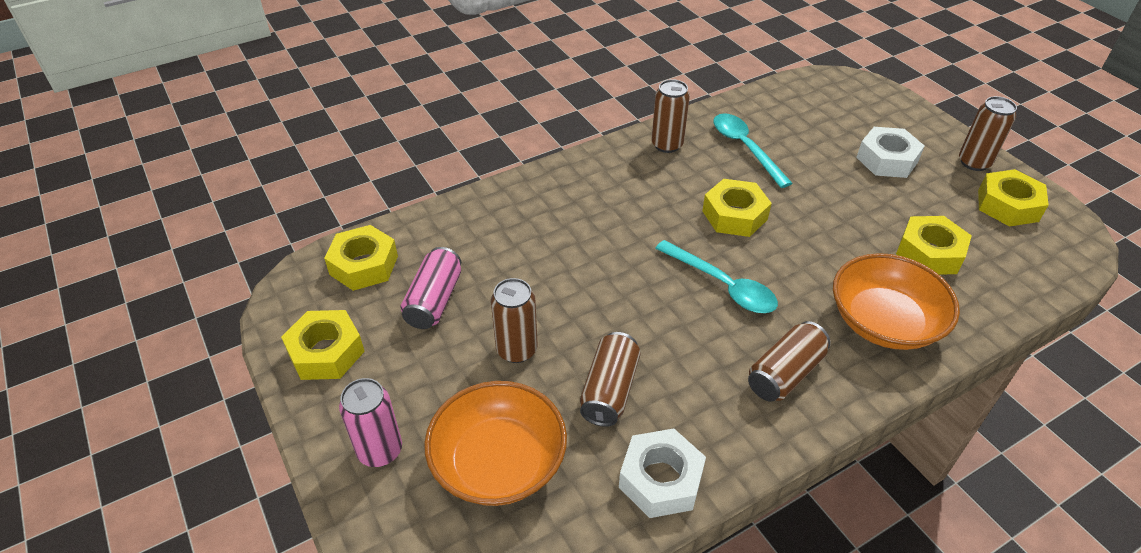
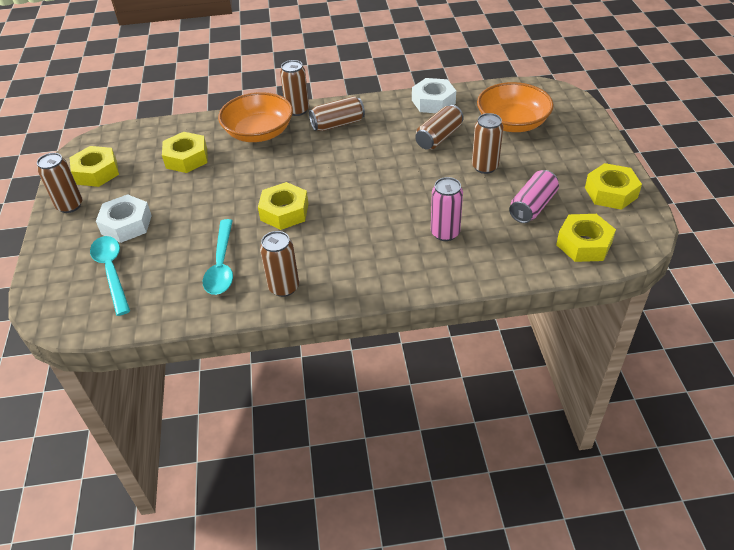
camera: 155 degrees left, 0 degrees up
pink can [339,378,402,467] -> pink can moved to [431,177,463,241]
turquoise spoon [655,240,778,313] -> turquoise spoon moved to [90,236,130,316]
none -> brown can [280,60,309,116]

